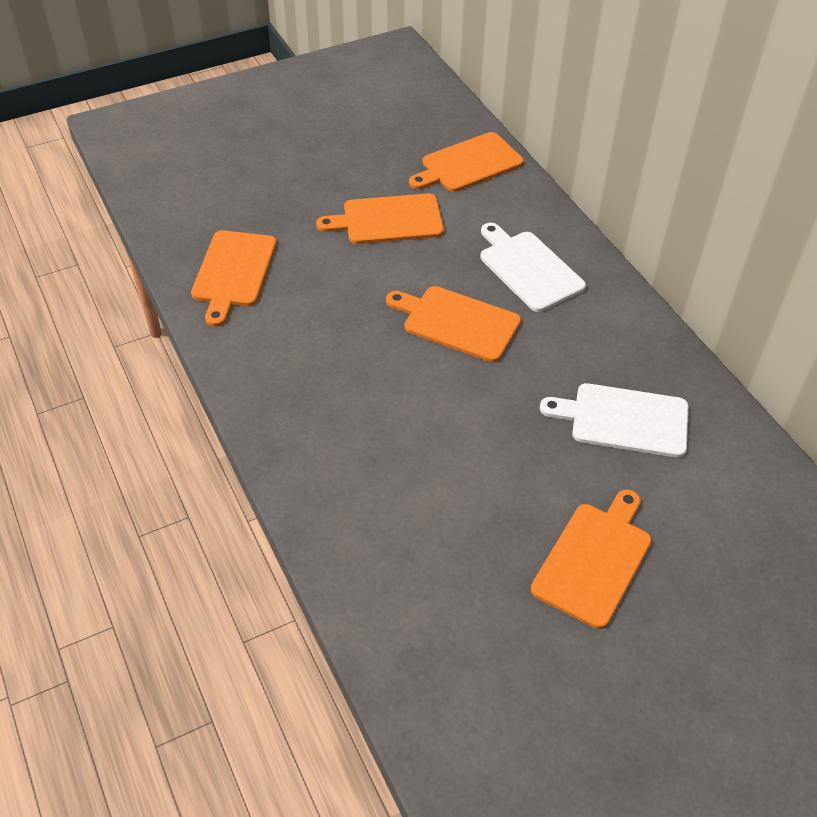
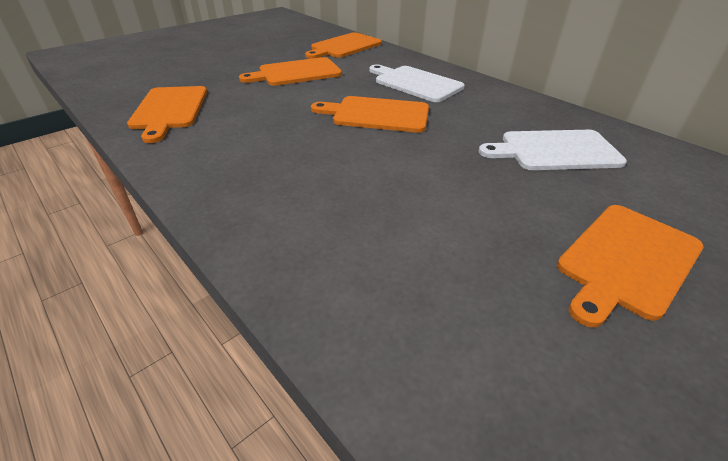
camera: 15 degrees left, 10 degrees down
orange cutting board [531,490,652,629] -> orange cutting board turned 150 degrees counterclockwise [557,205,704,328]

